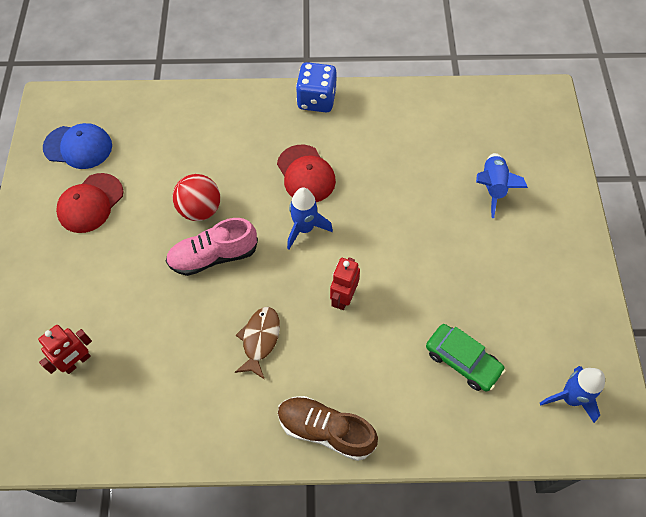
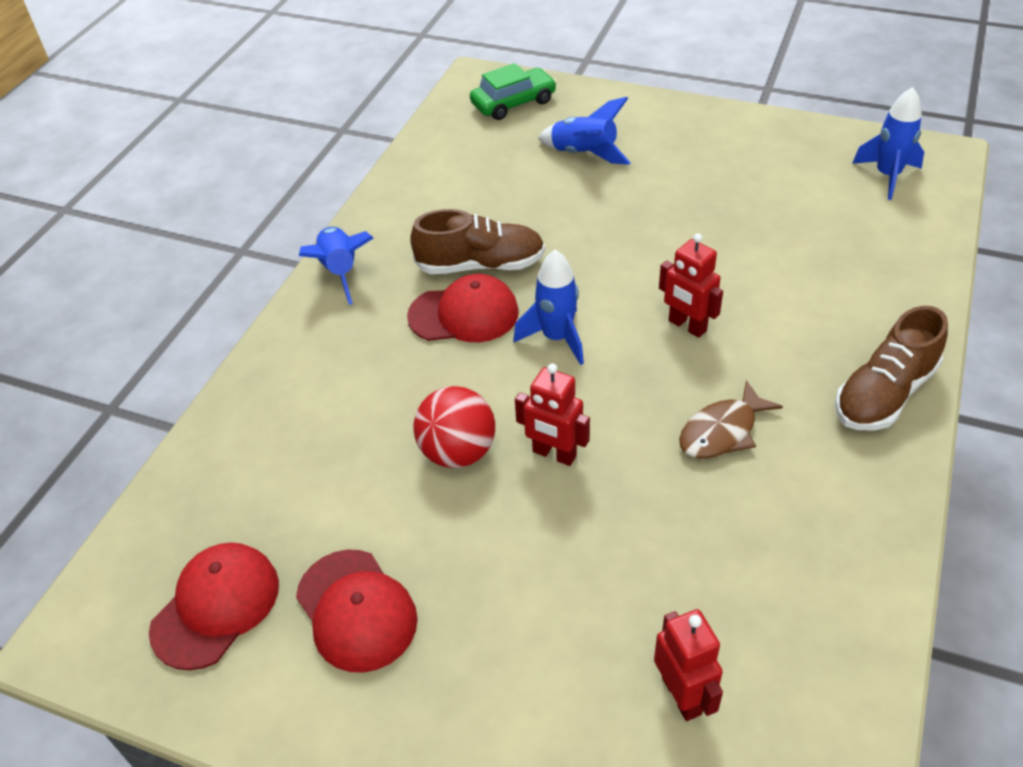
camera: 65 degrees left, 15 degrees down
blue cap [43,123,112,169] -> red cap [149,542,279,670]
pink shoe [166,218,258,276] -> red robot [515,364,590,466]
brown fish [234,307,280,380] -> brown fish turned 75 degrees counterclockwise [679,380,783,459]
blue dice [296,62,337,112] -> blue rocket [299,227,373,305]
green car [426,324,505,391] -> green car moved to [470,63,557,120]
none -> brown shoe [410,209,545,274]

